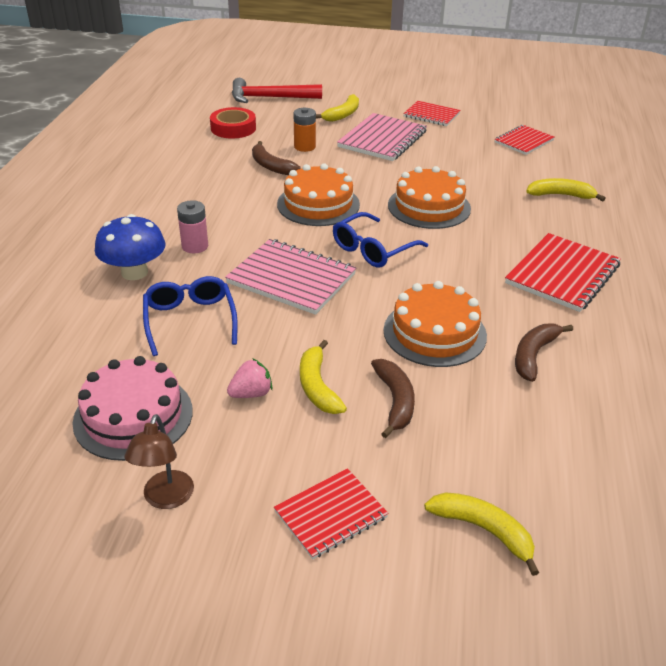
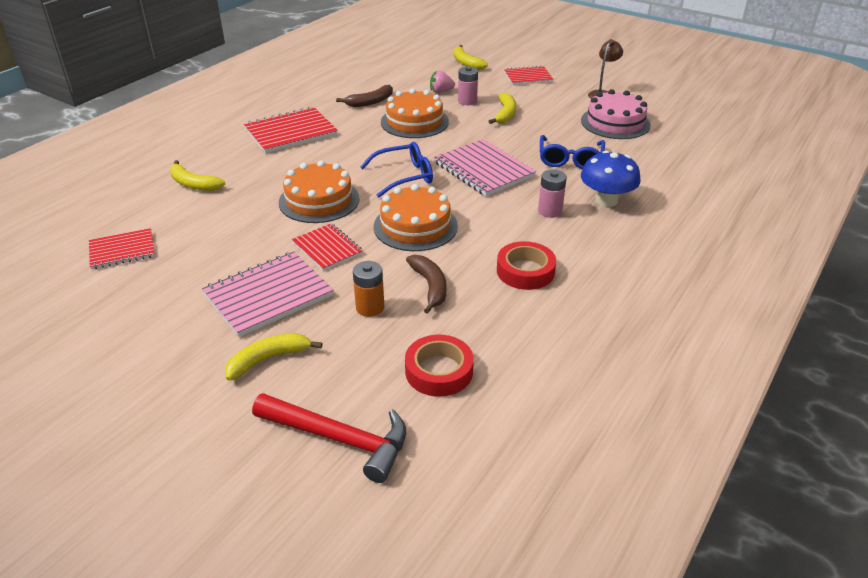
camera: 155 degrees left, 0 degrees up
pink strawberry [227,358,273,398] -> pink strawberry moved to [430,71,455,93]
brown banana [371,359,415,438] -> pink battery [458,66,478,105]
red notebook [403,101,460,126] -> red notebook moved to [292,224,363,271]
none -> red tape [497,241,556,290]

